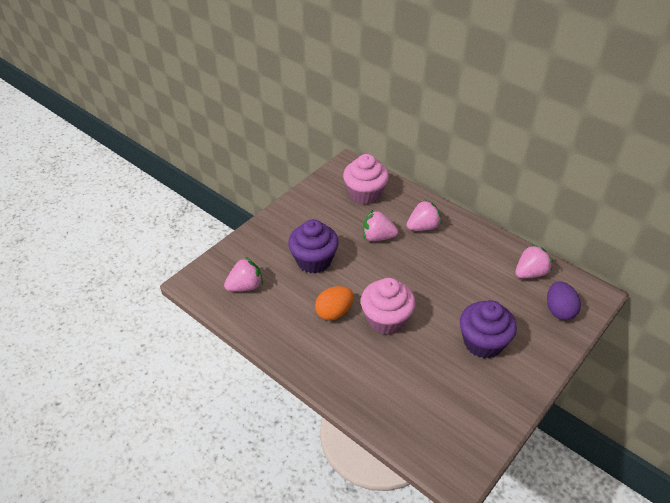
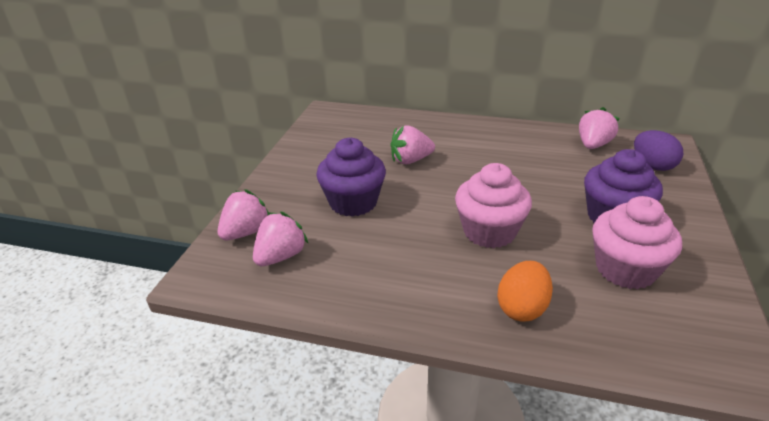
camera: 25 degrees left, 10 degrees down
orange egg [315,286,354,321] -> orange egg moved to [497,261,553,322]
pink cupcake [343,154,389,204] -> pink cupcake moved to [592,196,682,289]
pink strawberry [407,200,442,231] -> pink strawberry moved to [218,189,270,240]

